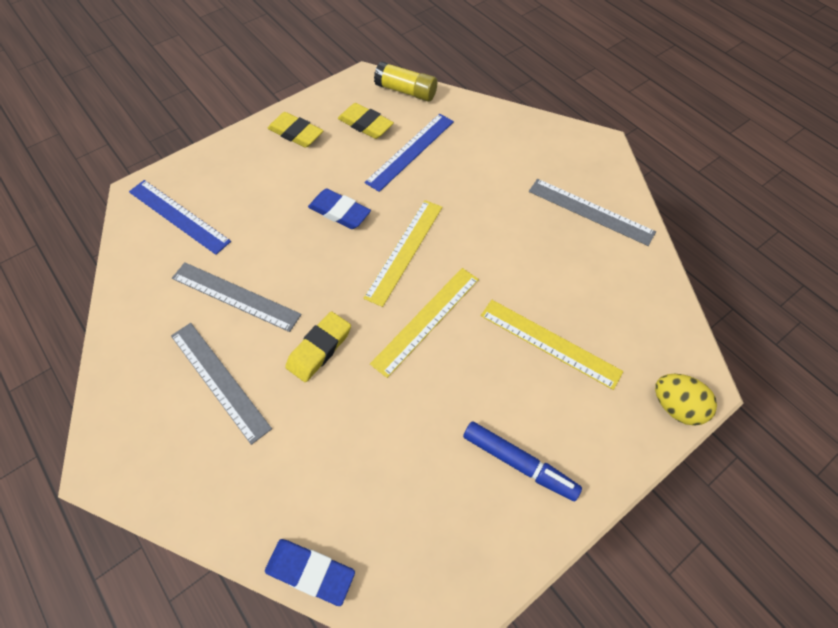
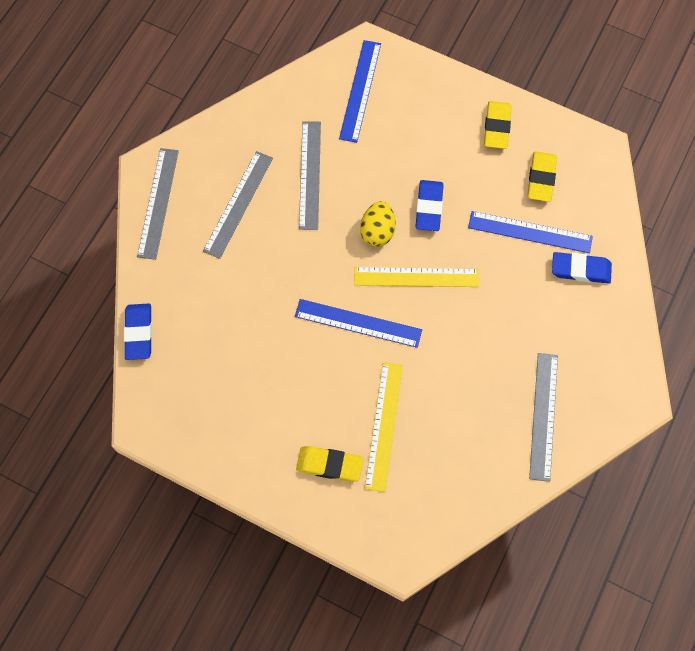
camera: 65 degrees right, 10 degrees up
yellow eraser [285,311,351,382] -> yellow eraser moved to [296,446,364,482]
yellow ruler [370,268,479,378] -> blue ruler [295,299,422,348]
yellow glue stick [374,61,437,102] -> none
blue marker [463,421,582,501] -> none
yellow egg [655,374,717,426] -> yellow egg moved to [360,201,395,247]
none -> grey ruler [137,148,179,260]
none -> blue eraser [552,252,612,284]

